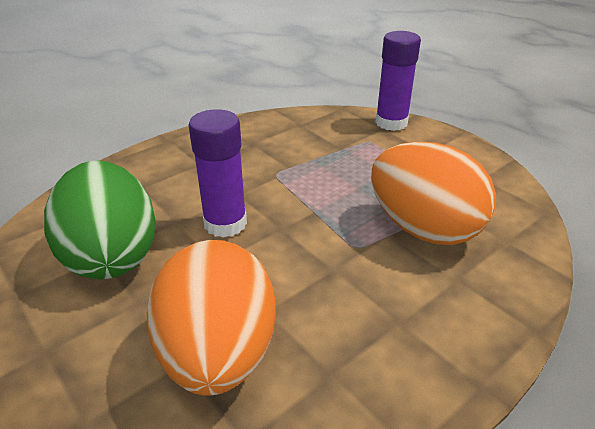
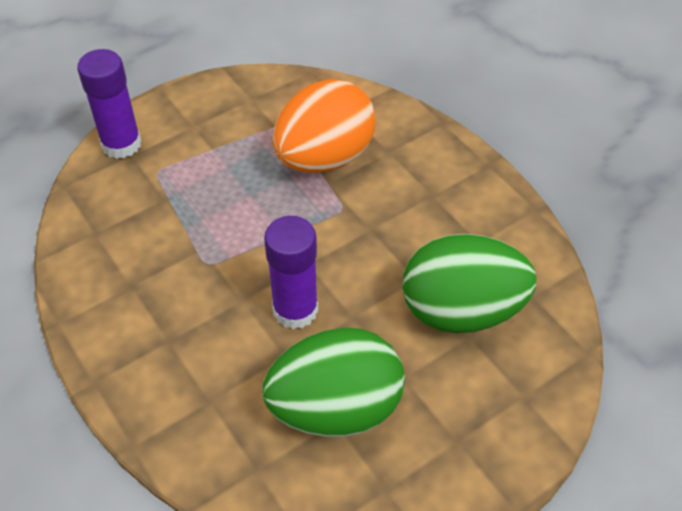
camera: 85 degrees left, 15 degrees up
orange egg [147,240,276,395] -> green egg [402,234,537,333]

